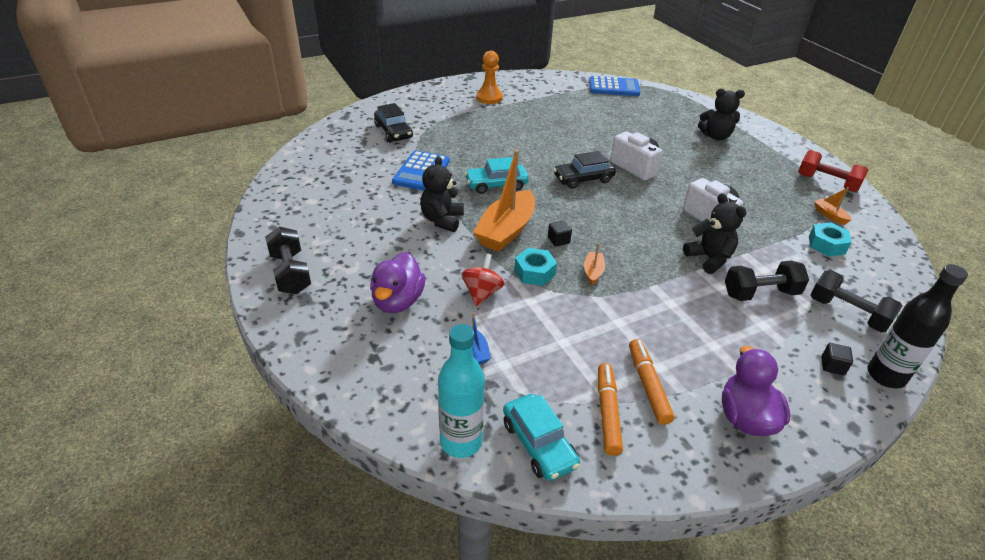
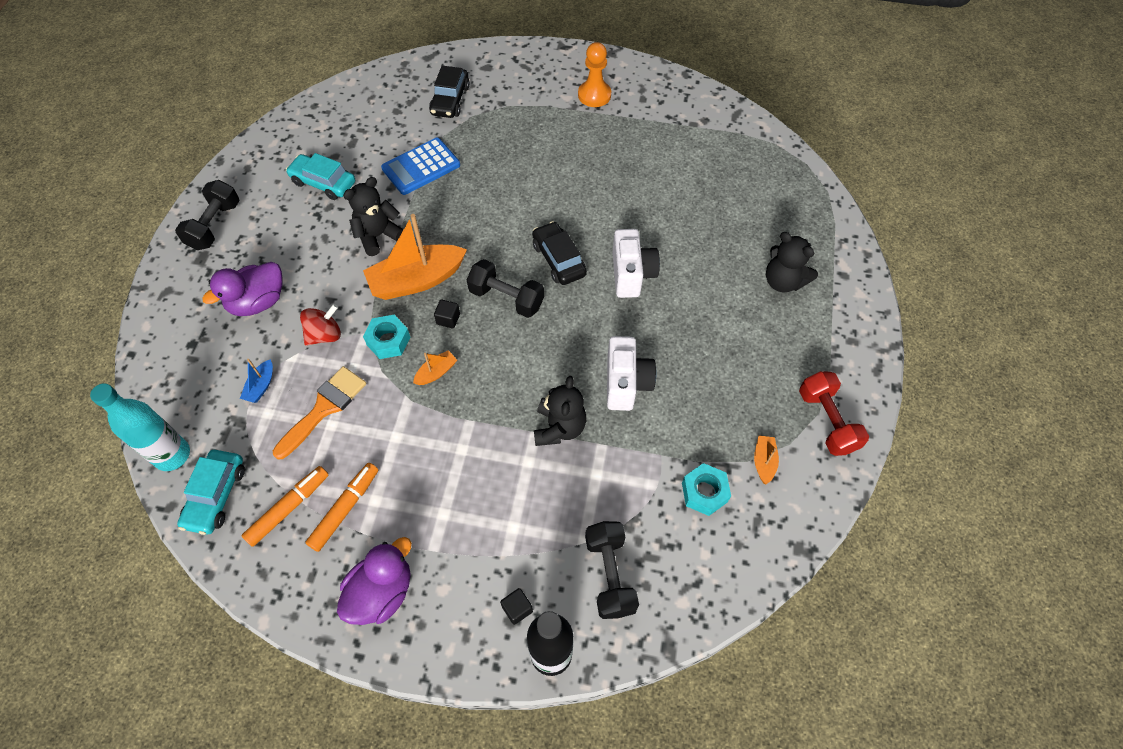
camera: 40 degrees right, 20 degrees up
turquoise car [465,157,529,194] -> turquoise car moved to [286,153,355,200]
black car [553,151,616,189] -> black car turned 45 degrees clockwise [532,221,587,285]
blue calculator [589,76,640,96] -> none
black dumbbell [725,261,809,301] -> black dumbbell moved to [467,259,544,318]
none -> orange brush [273,366,366,459]

